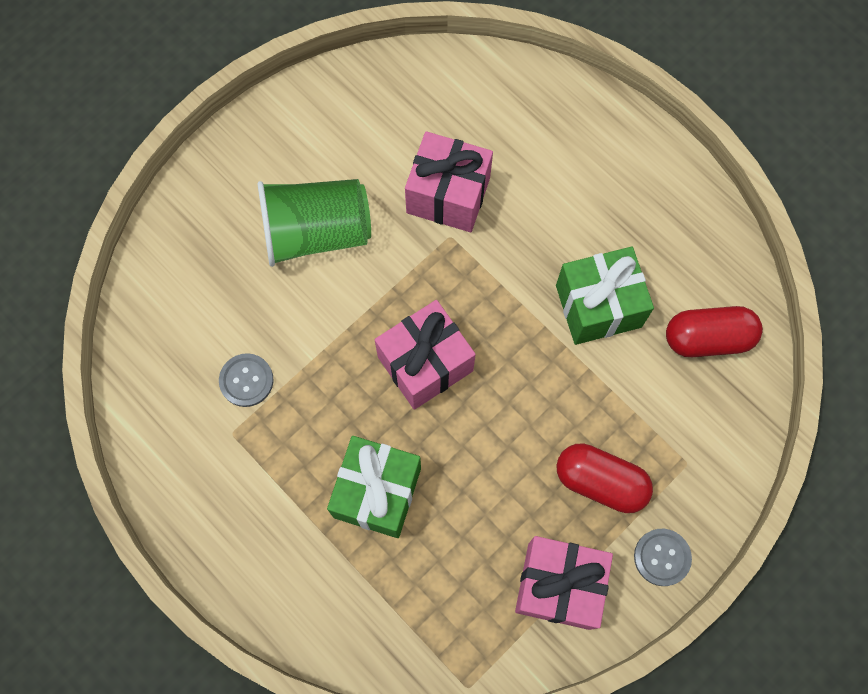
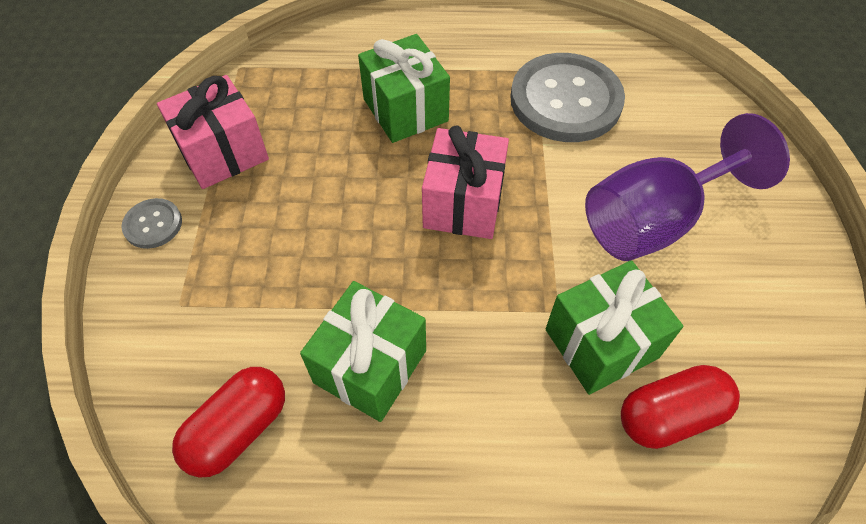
camera: 135 degrees right, 15 degrees down
grey button [219,353,274,407] -> grey button [510,53,625,142], size x2.23
green cup [257,179,371,267] -> purple goblet [585,113,790,261]
pink gift [405,131,493,232] -> green gift [546,260,683,395]
red capsule [556,443,653,513] -> red capsule moved to [621,365,740,449]

